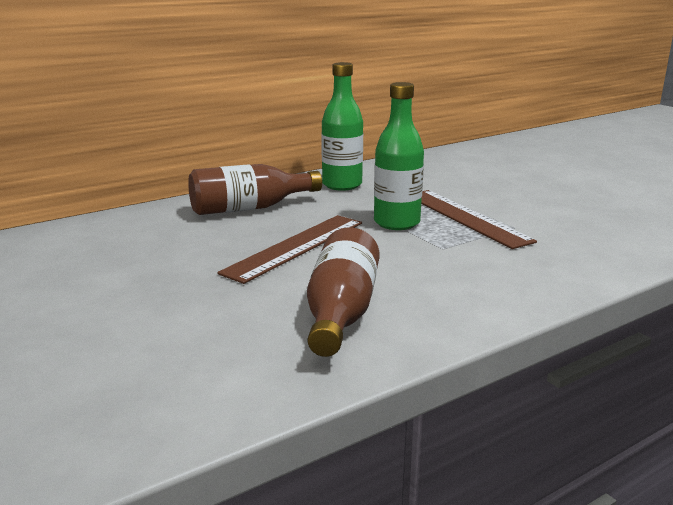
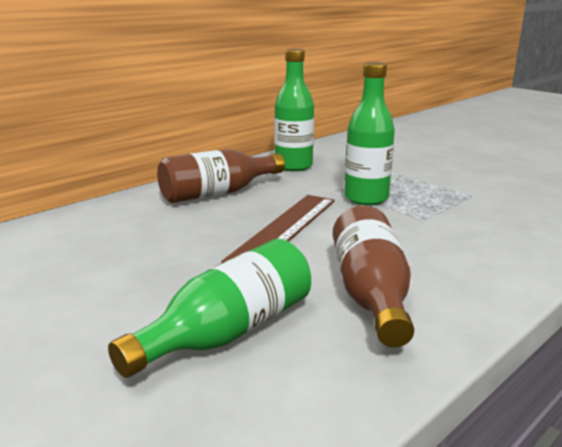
camera: 10 degrees left, 0 degrees up
brown ruler [421,190,537,249] -> none
none -> green bottle [108,239,311,378]

